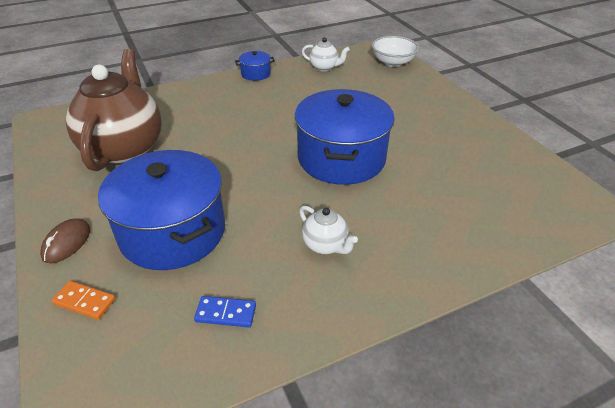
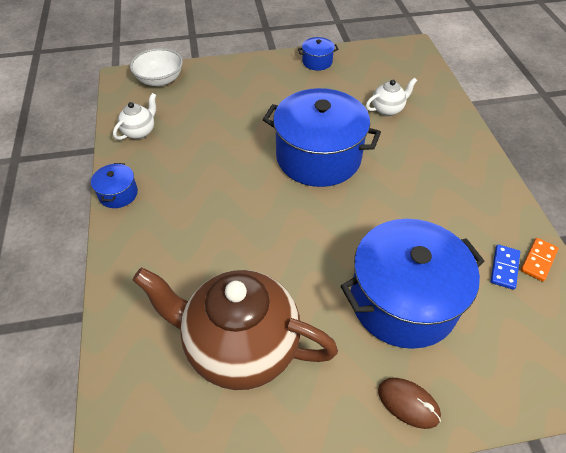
camera: 75 degrees left, 10 degrees up
orange domino [51,281,115,320] -> orange domino moved to [521,238,559,282]
white teapot [299,206,358,254] -> white teapot moved to [366,78,417,116]
none -> blue pot [298,37,339,71]

